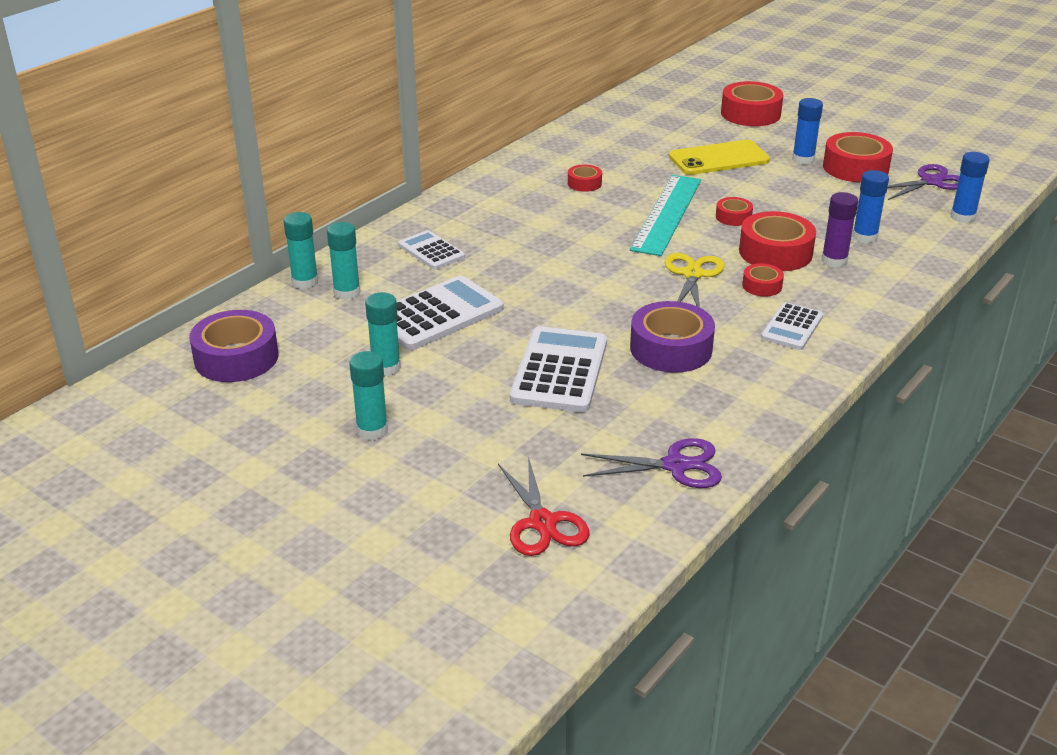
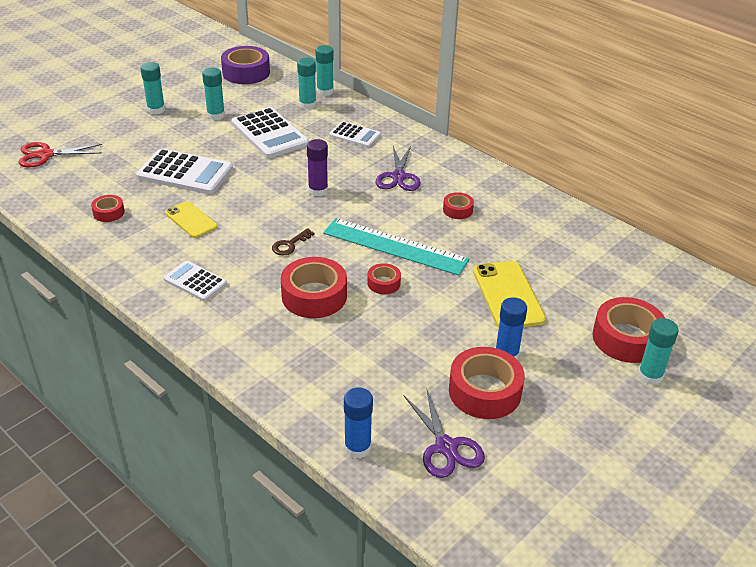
camera: 95 degrees right, 5 degrees up
white calculator [398,230,465,269] -> white calculator turned 60 degrees clockwise [329,121,381,148]
purple scissors [581,438,722,488] -> purple scissors moved to [375,146,421,191]
purple tape [630,301,715,372] -> yellow phone [165,201,218,238]
yellow scissors [664,253,725,308] -> brown key [272,228,315,255]
red tape [742,263,784,297] -> red tape moved to [91,195,125,222]
purple glue stick [822,192,858,268] -> purple glue stick moved to [307,139,328,196]
blue glue stick [852,170,889,243] -> none
none -> turquoise glue stick [638,318,679,385]

